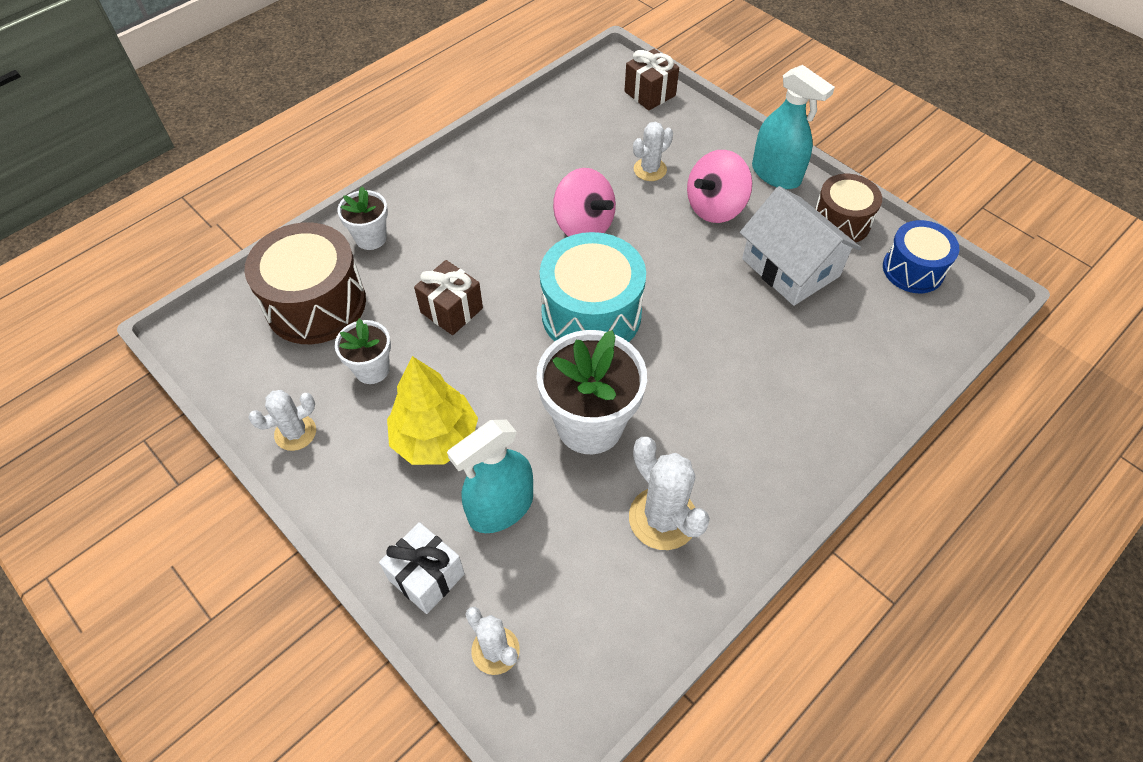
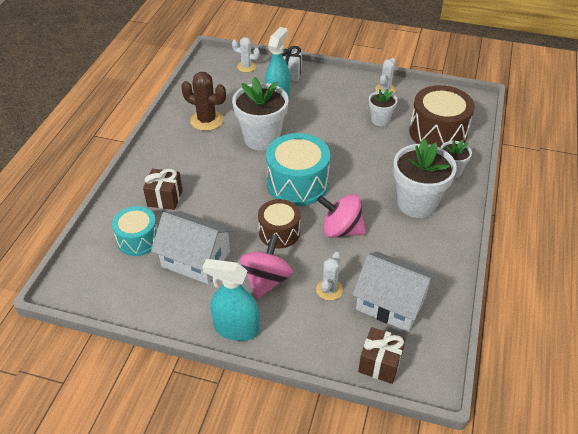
camera: 150 degrees right, 10 degrees down
yellow tree [387,356,478,465] -> none
brown gift [414,260,483,335] -> brown gift moved to [143,169,183,210]
white cactus [629,437,710,550] -> brown cactus [181,72,226,131]
brown drum [815,174,882,243] -> brown drum moved to [258,199,300,248]
blue drum [883,220,959,293] -> none
none -> turquoise drum [112,206,157,256]
none -> white house [352,252,436,332]
none -> white flower pot [393,139,457,218]

